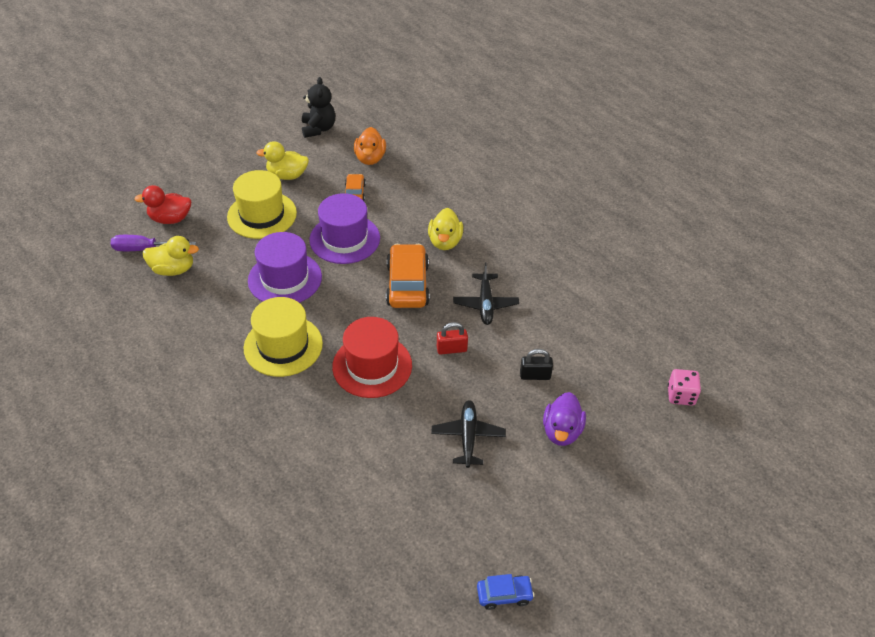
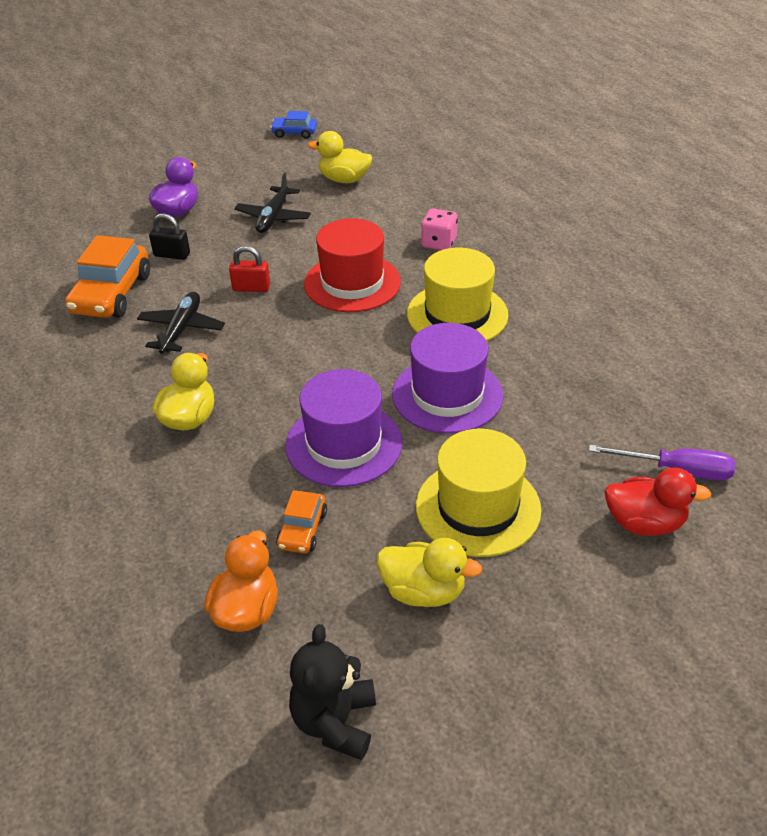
camera: 165 degrees left, 5 degrees down
yellow duck [143,236,199,276] -> yellow duck moved to [308,131,372,183]
orange car [386,244,430,308] -> orange car moved to [65,235,150,318]
pink dice [668,369,701,406] -> pink dice moved to [421,209,458,250]

